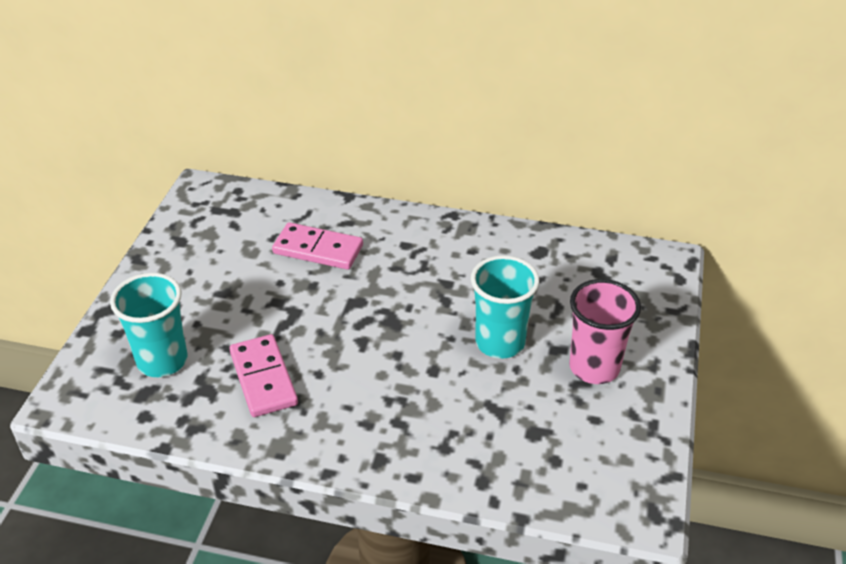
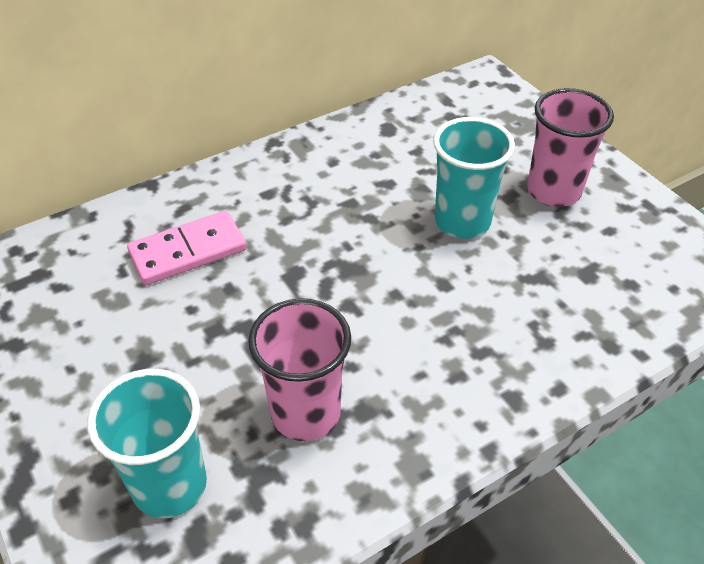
camera: 45 degrees left, 5 degrees up
pink domino [229,334,298,417] -> pink cup [248,298,351,441]

